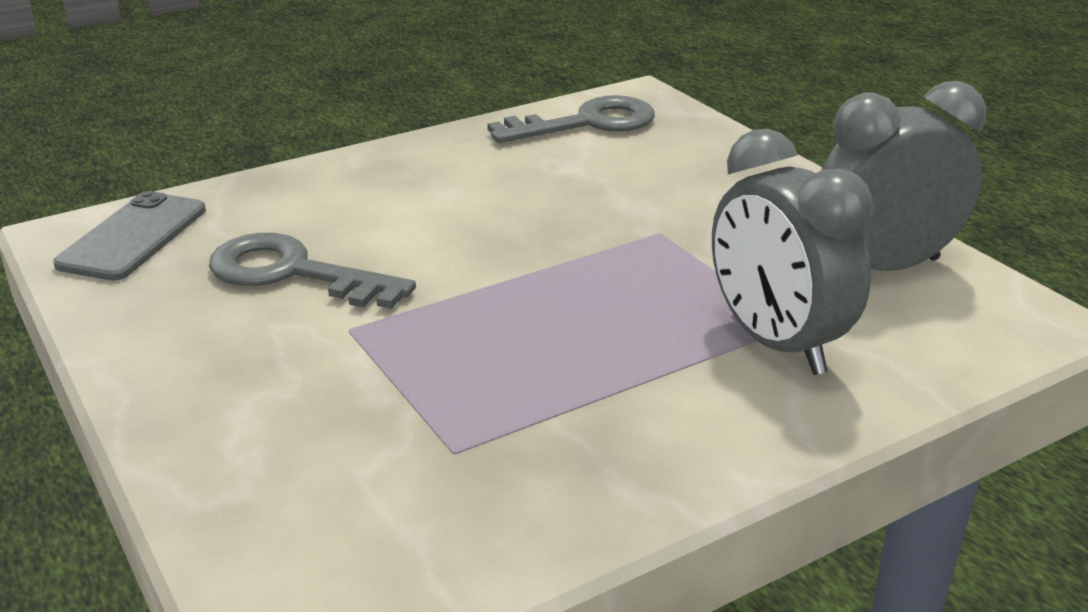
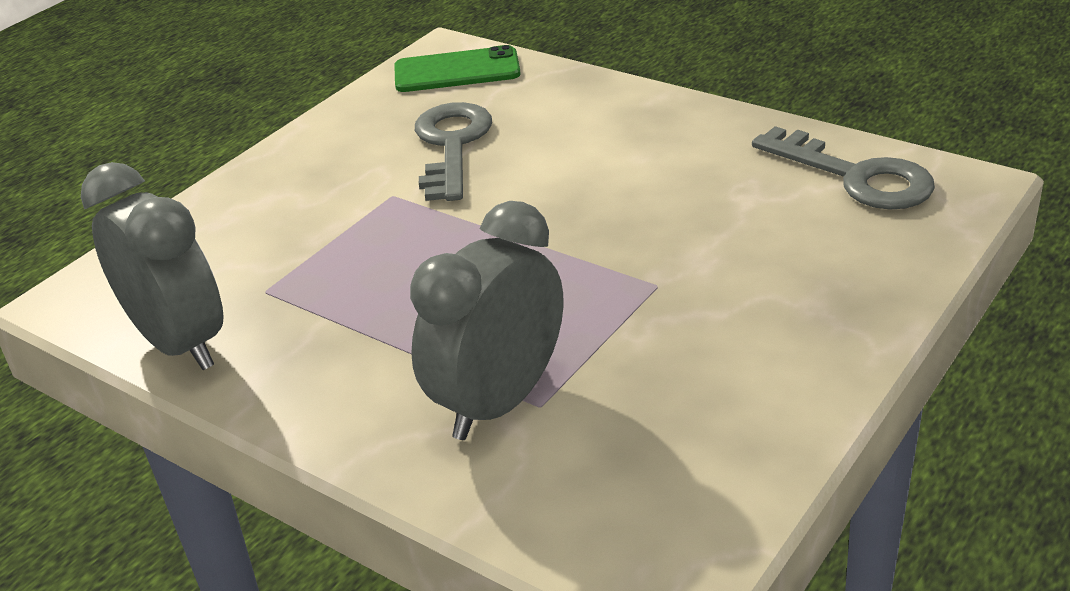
camera: 70 degrees right, 5 degrees up
grey phone [53,191,206,281] -> green phone [394,45,521,92]
grey clock [821,81,986,271] -> grey clock moved to [81,162,224,370]

